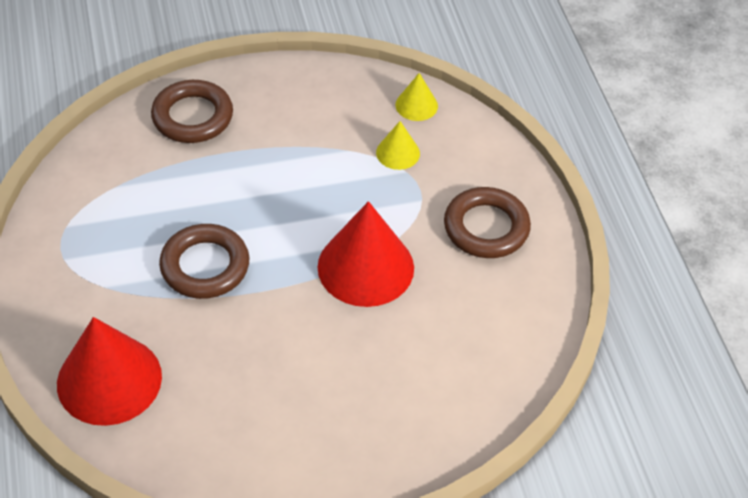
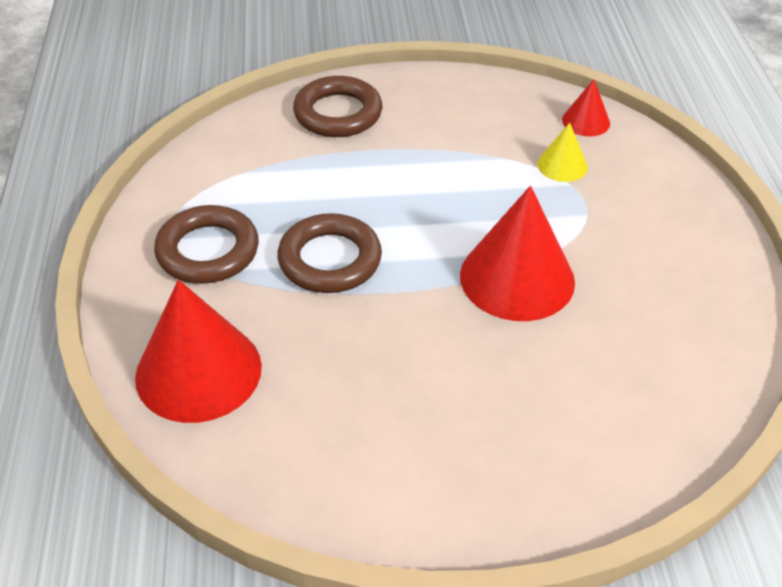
camera: 10 degrees right, 5 degrees down
yellow cone [395,73,438,121] -> red cone [562,79,610,136]
brown ring [444,187,531,258] -> brown ring moved to [154,205,259,284]

